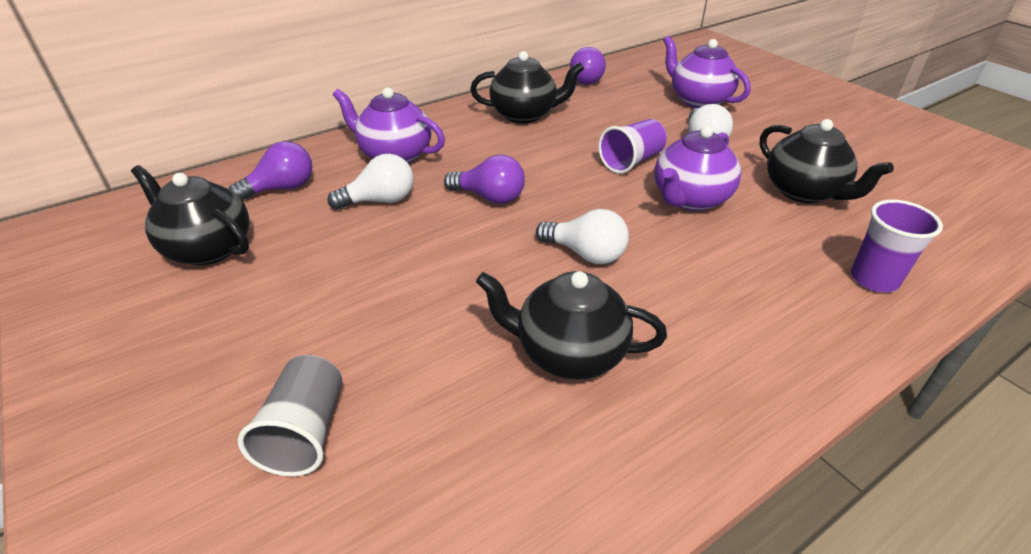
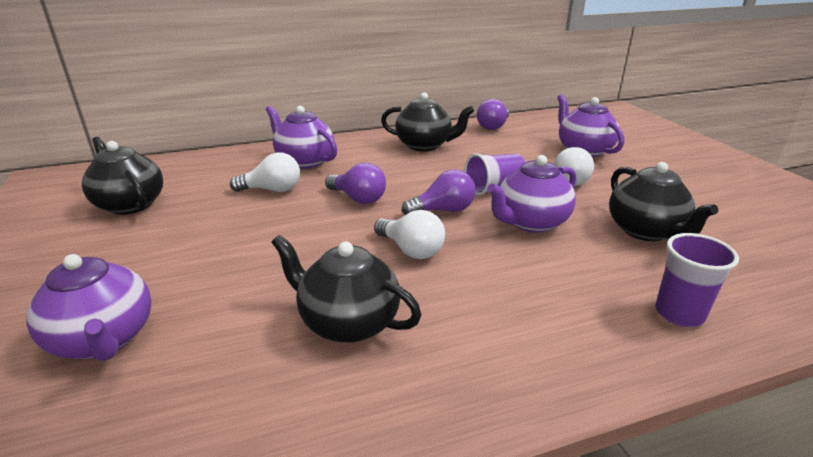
camera: 15 degrees right, 10 degrees down
purple light bulb [229,141,313,201] -> purple light bulb moved to [402,169,475,215]
grey cup [238,355,342,476] -> purple teapot [26,254,152,361]

